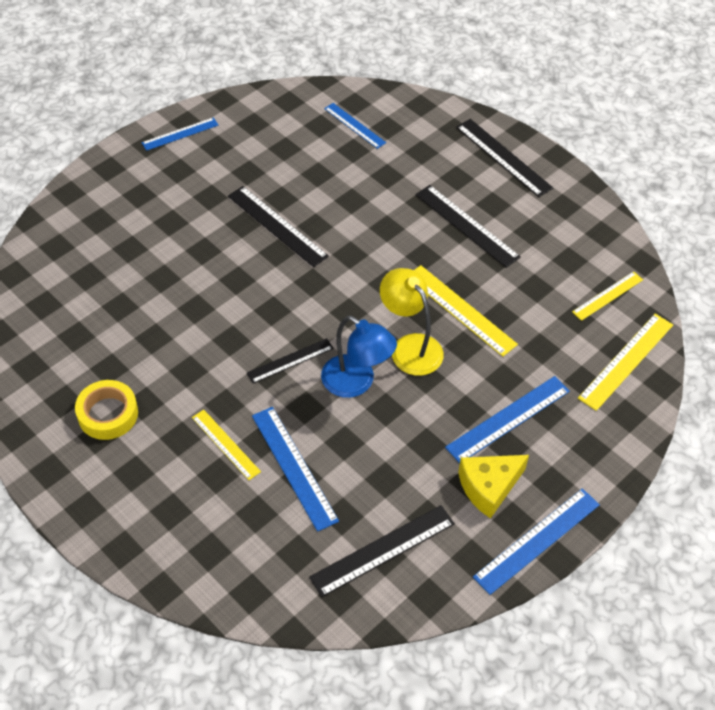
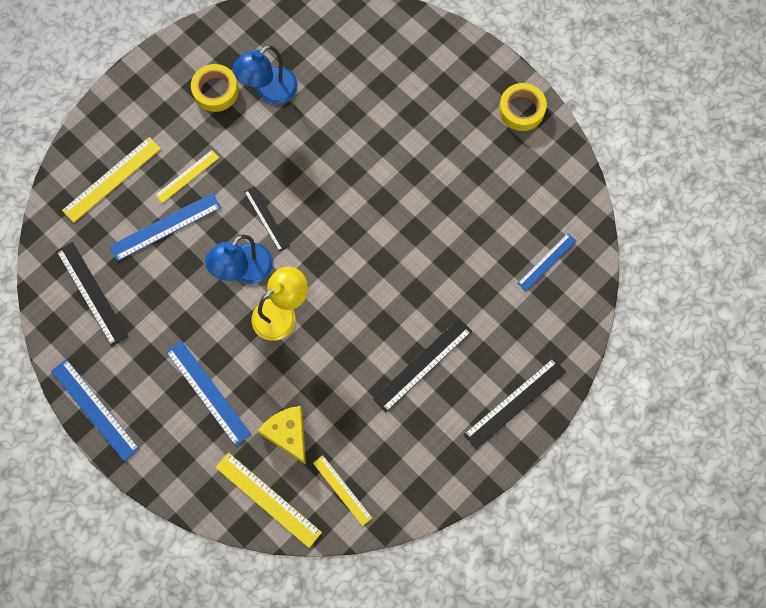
camera: 90 degrees right, 20 degrees up
blue ruler [142,117,218,151] -> yellow tape [499,83,547,131]
black ruler [228,186,329,267] -> none
yellow ruler [414,265,518,357] -> yellow ruler moved to [62,137,161,223]
yellow cheese [458,455,529,519] -> yellow cheese moved to [258,406,306,465]
none -> blue lamp [233,45,298,104]

